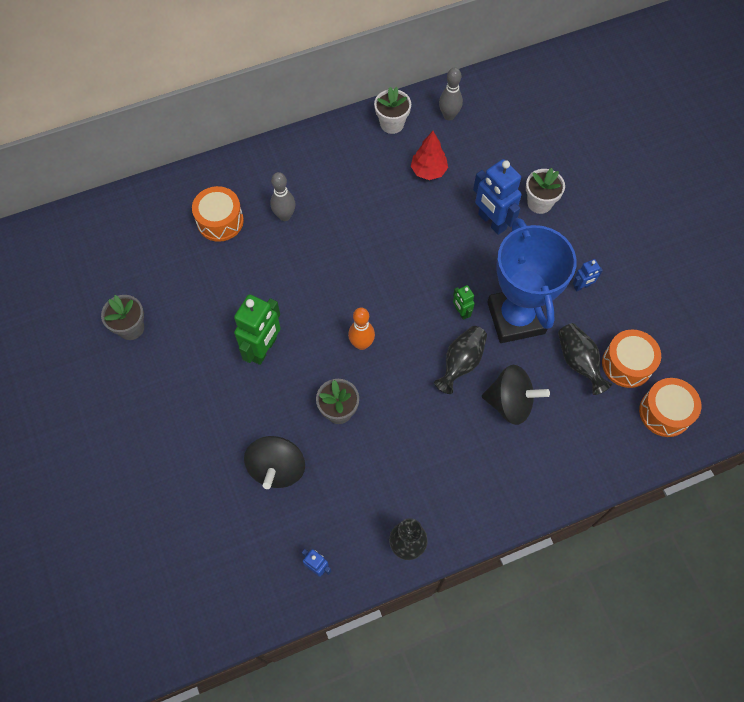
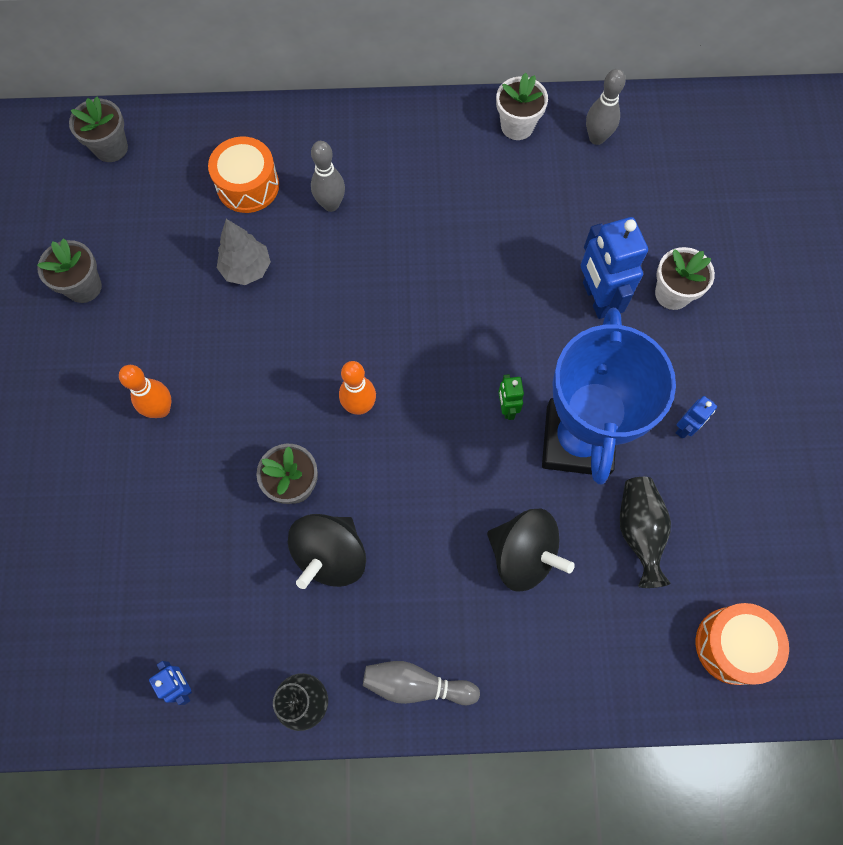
camera: 20 degrees right, 5 degrees up
green robot [234,294,281,365] -> none
black spinning top [244,436,305,489] -> black spinning top moved to [288,514,366,589]
red tree [411,131,448,180] -> none
black vase [434,326,487,394] -> none
blue robot [573,259,603,291] -> blue robot turned 45 degrees counterclockwise [675,396,717,438]
orange drum [602,329,661,388] -> none
none -> grey flower pot [69,96,128,162]
none -> orange bowling pin [119,365,171,418]
none -> grey tree [217,219,271,285]
none -> grey bowling pin [363,661,480,705]

